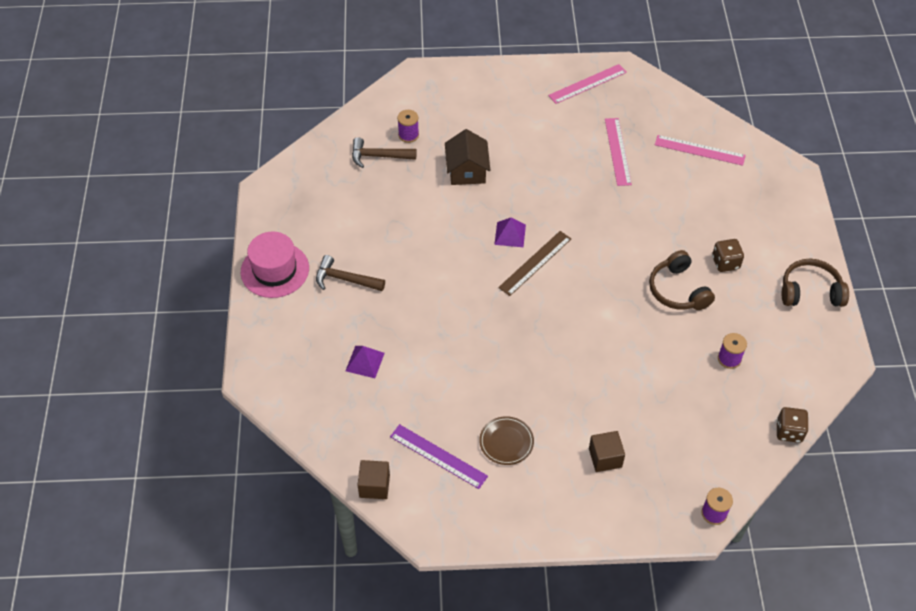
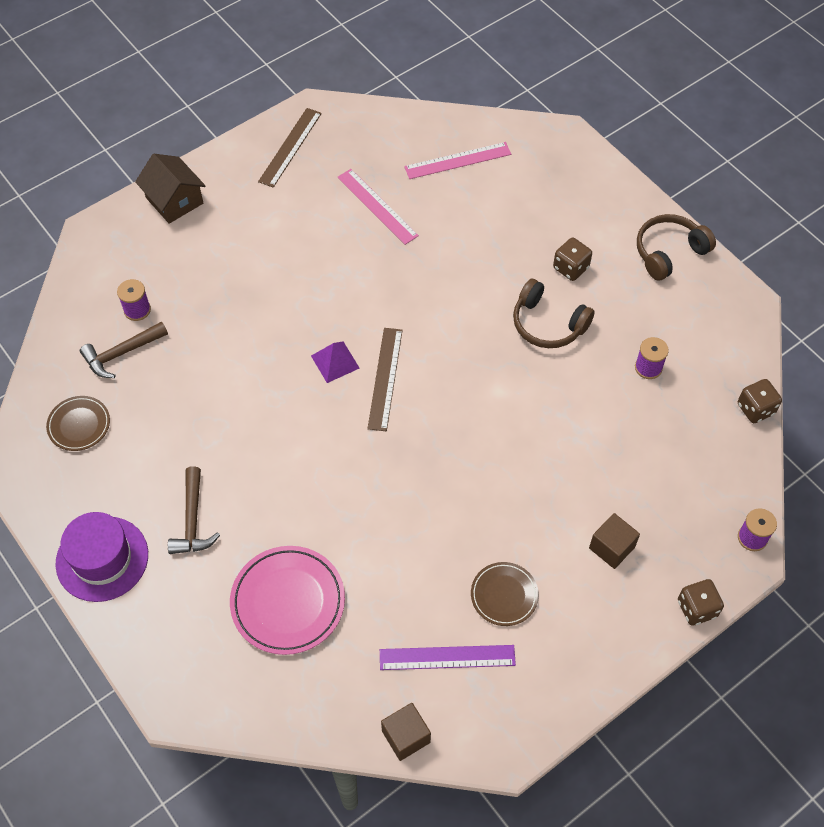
camera: 35 degrees left, 5 degrees up
pink hat [241,232,309,298] -> purple hat [55,512,148,602]
brown hammer [316,255,385,291] -> brown hammer turned 75 degrees counterclockwise [168,466,220,554]
purple pyramid [346,346,385,378] -> pink plate [230,546,345,655]
brown house [445,129,490,185] -> brown house moved to [135,154,206,224]
pink ruler [548,64,627,104] -> brown ruler [258,108,322,187]
none -> brown plate [46,396,110,451]
none -> brown dice [678,579,724,626]

